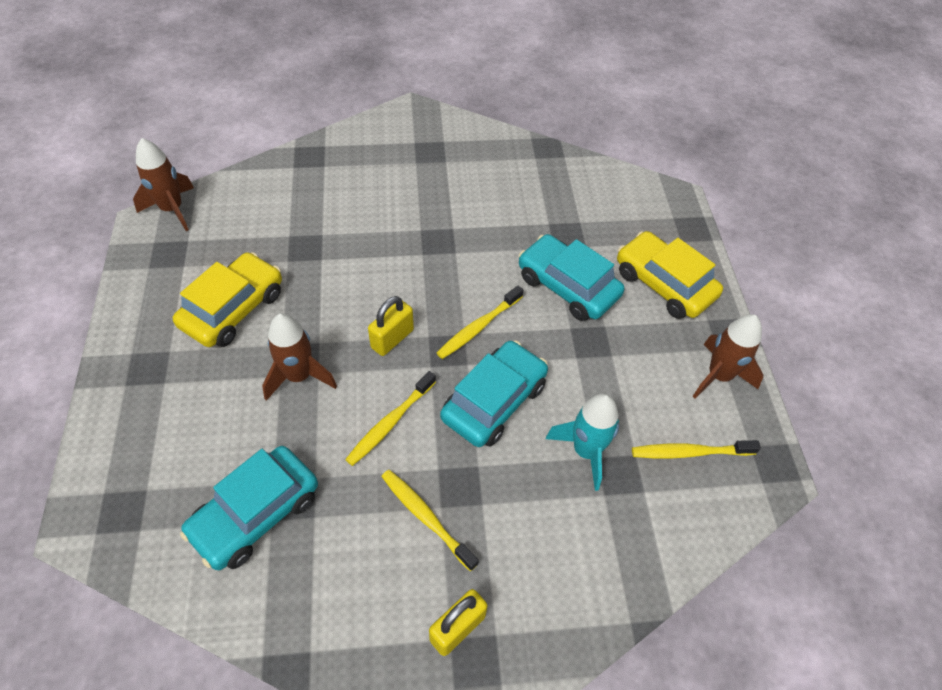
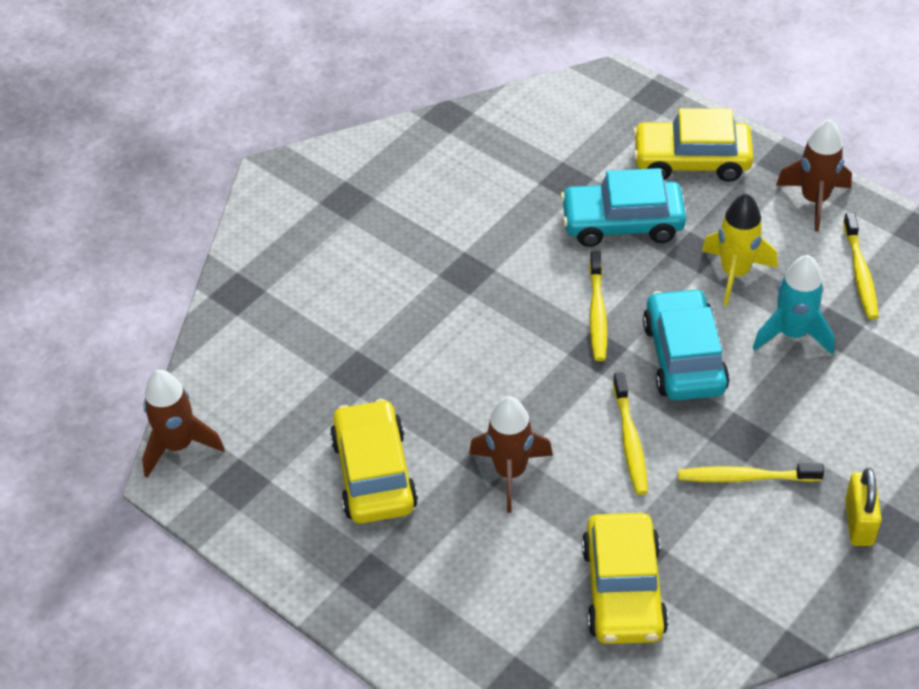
camera: 40 degrees left, 5 degrees down
turquoise car [180,446,318,570] -> yellow car [582,513,669,644]
yellow padlock [368,296,414,356] -> none
yellow toothbrush [632,440,761,458] -> yellow toothbrush turned 45 degrees counterclockwise [843,212,879,319]
none -> yellow rocket [702,193,778,306]

